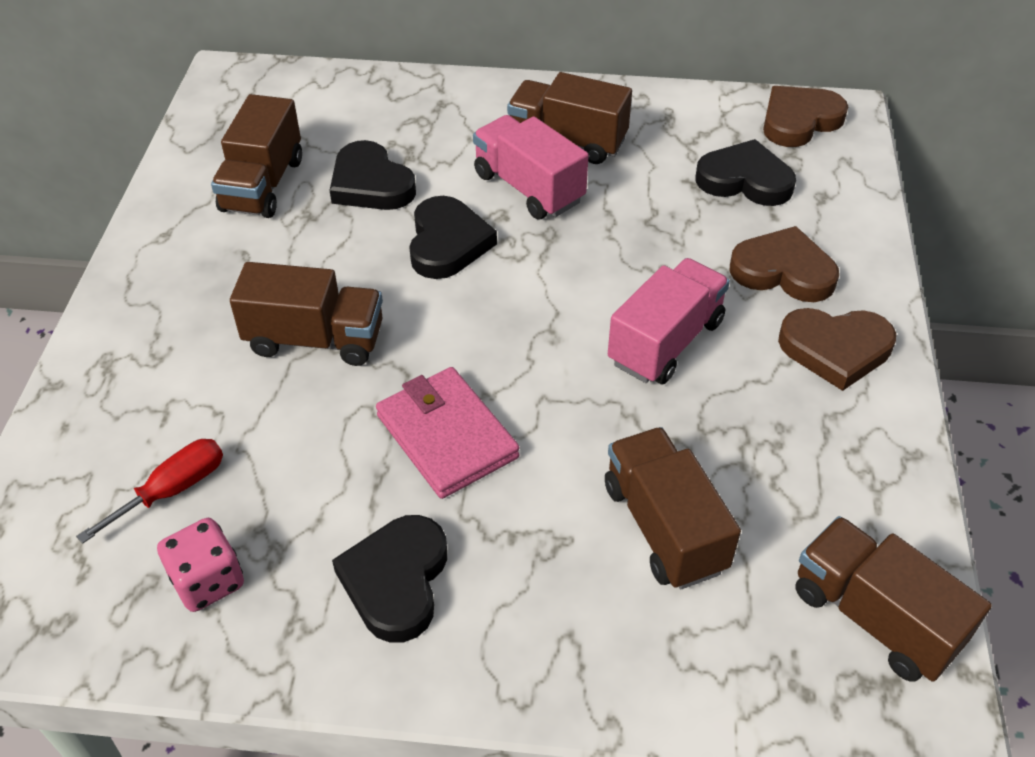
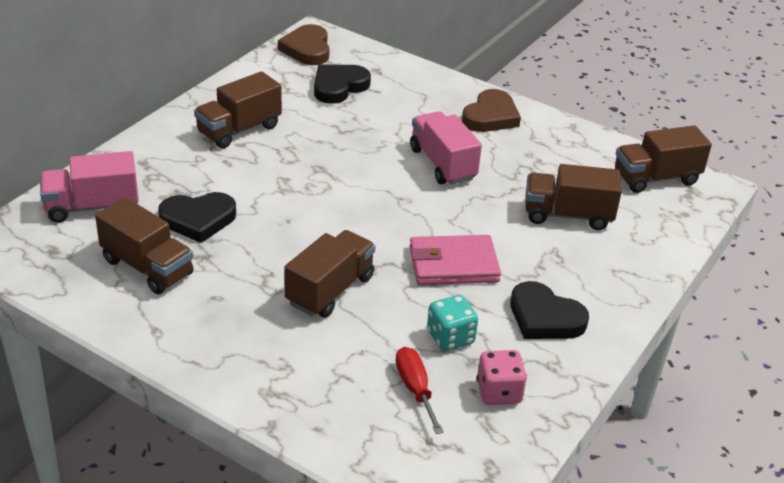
camera: 65 degrees left, 10 degrees down
black heart [409,196,497,279] -> none
pink truck [473,115,589,219] -> pink truck moved to [40,151,139,223]
brown heart [729,226,839,302] -> none
none -> turquoise dice [427,295,478,351]

